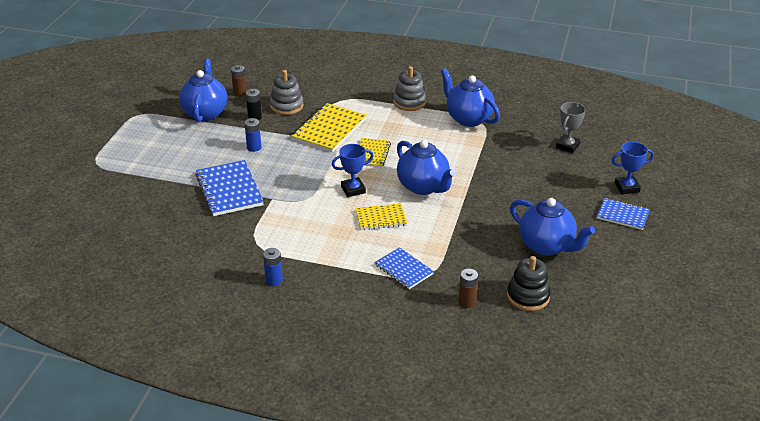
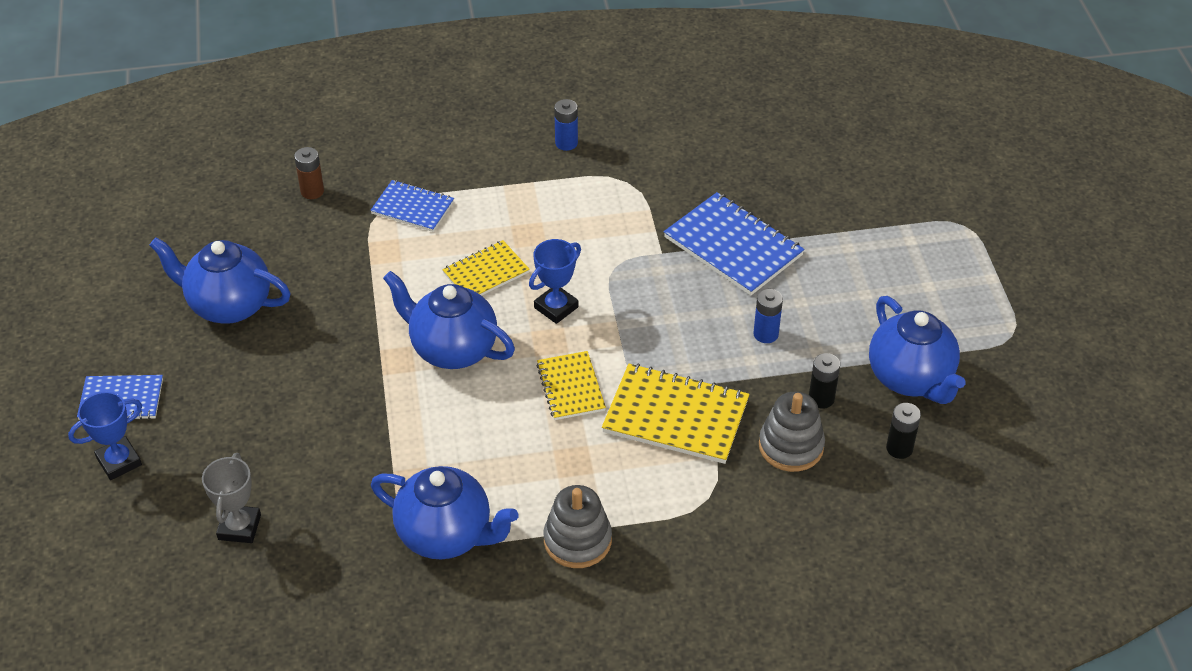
camera: 155 degrees right, 10 degrees up
brown battery [231,65,247,97] -> black battery [886,403,921,459]
yellow notebook [292,103,367,152] -> yellow notebook turned 75 degrees counterclockwise [602,364,749,464]
black stacking toy [507,256,551,311] -> none

